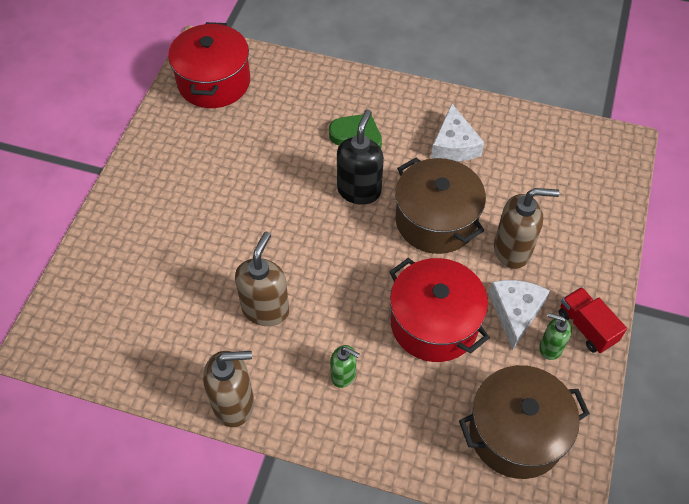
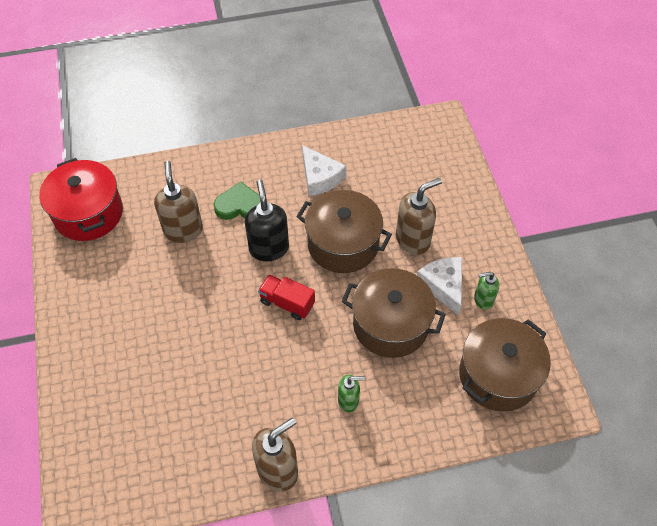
camera: 30 degrees left, 0 degrees up
brown soap dispenser [235,232,289,326] -> brown soap dispenser moved to [154,161,203,243]
red pot [389,258,490,362] -> brown pot [342,268,446,358]
red truck [559,287,627,353] -> red truck moved to [258,274,315,320]

